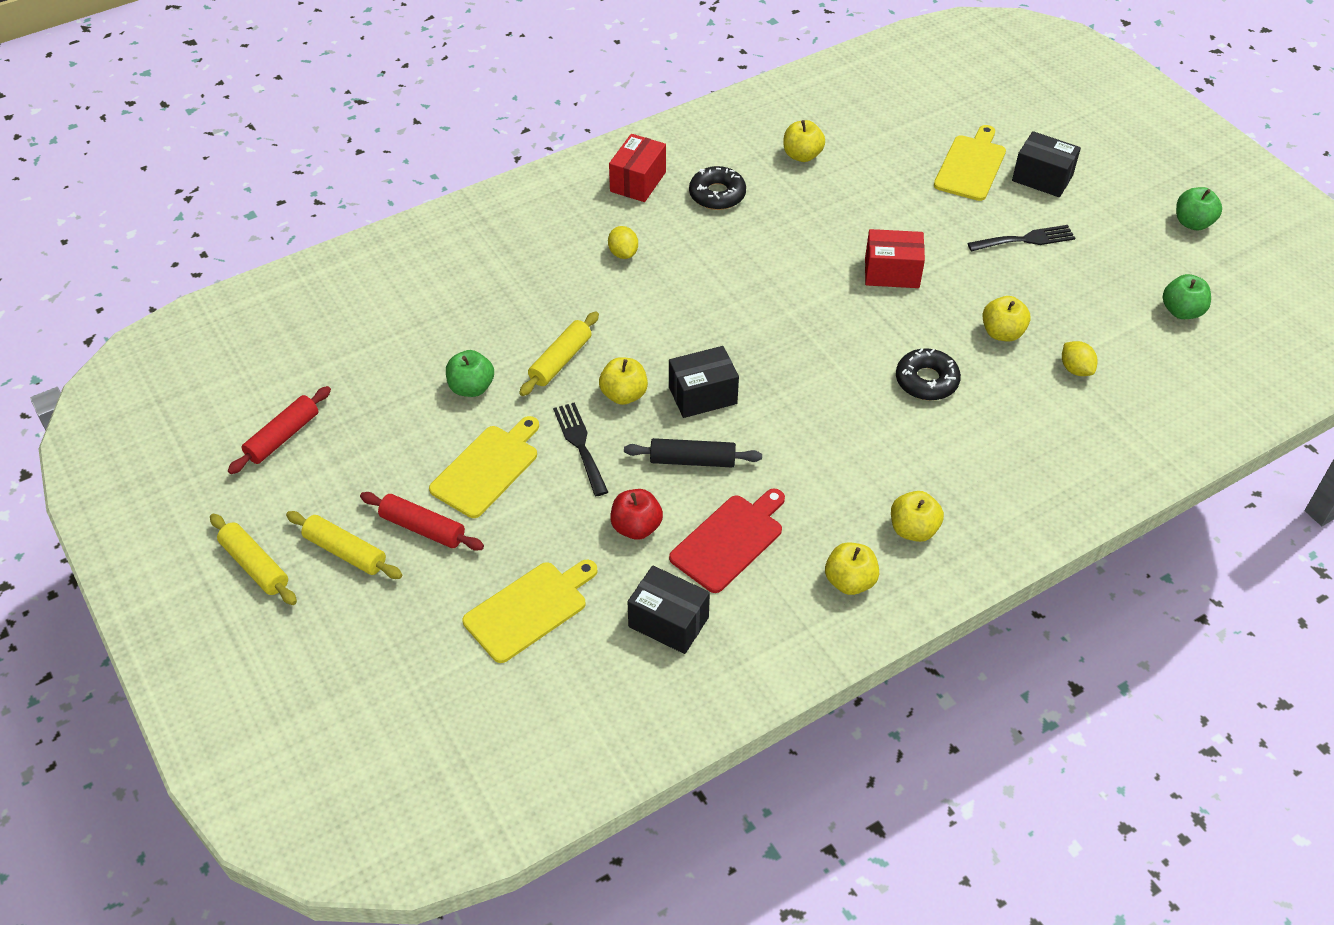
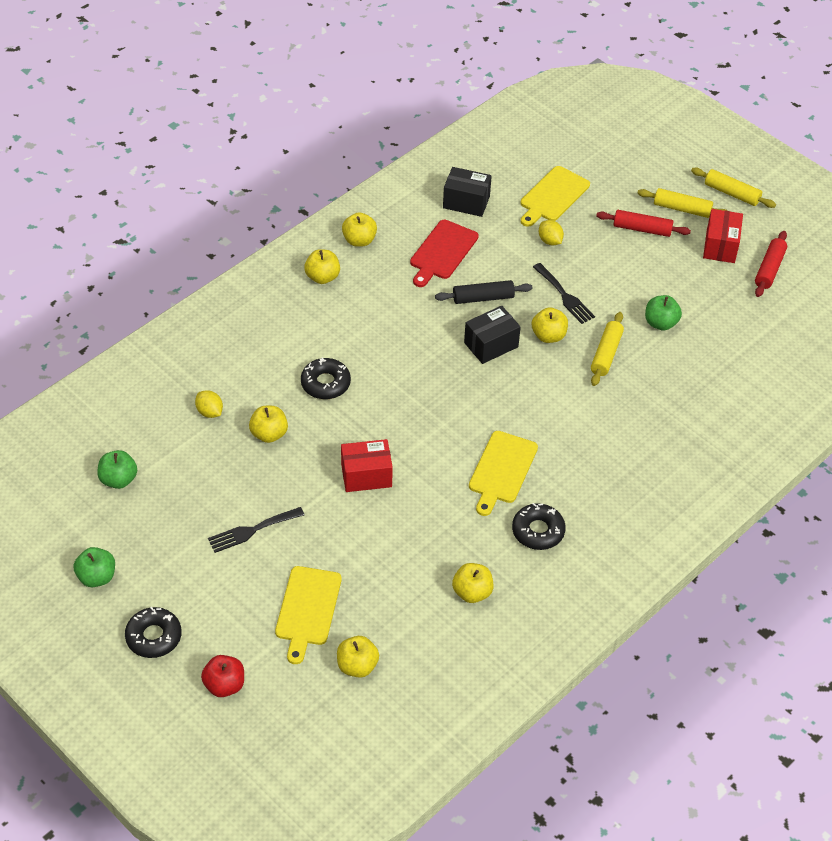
camera: 165 degrees right, 0 degrees up
yellow cutting board [429,416,539,518] -> yellow cutting board moved to [469,431,538,516]
yellow lemon [608,226,638,259] -> yellow lemon moved to [539,220,564,245]
red box [609,134,666,202] -> red box moved to [703,209,743,263]
red apple [610,489,663,540] -> red apple moved to [201,655,244,697]
black box [1012,131,1081,197] -> none
none -> black donut [125,607,182,658]
none -> yellow apple [337,636,379,678]

